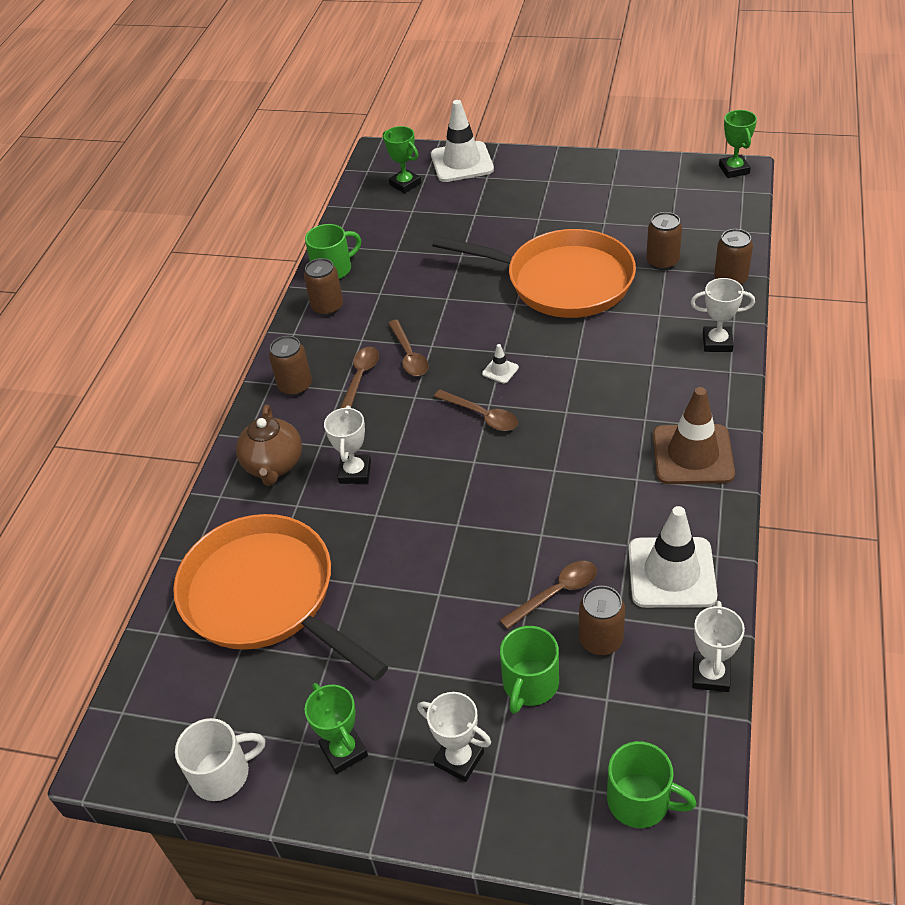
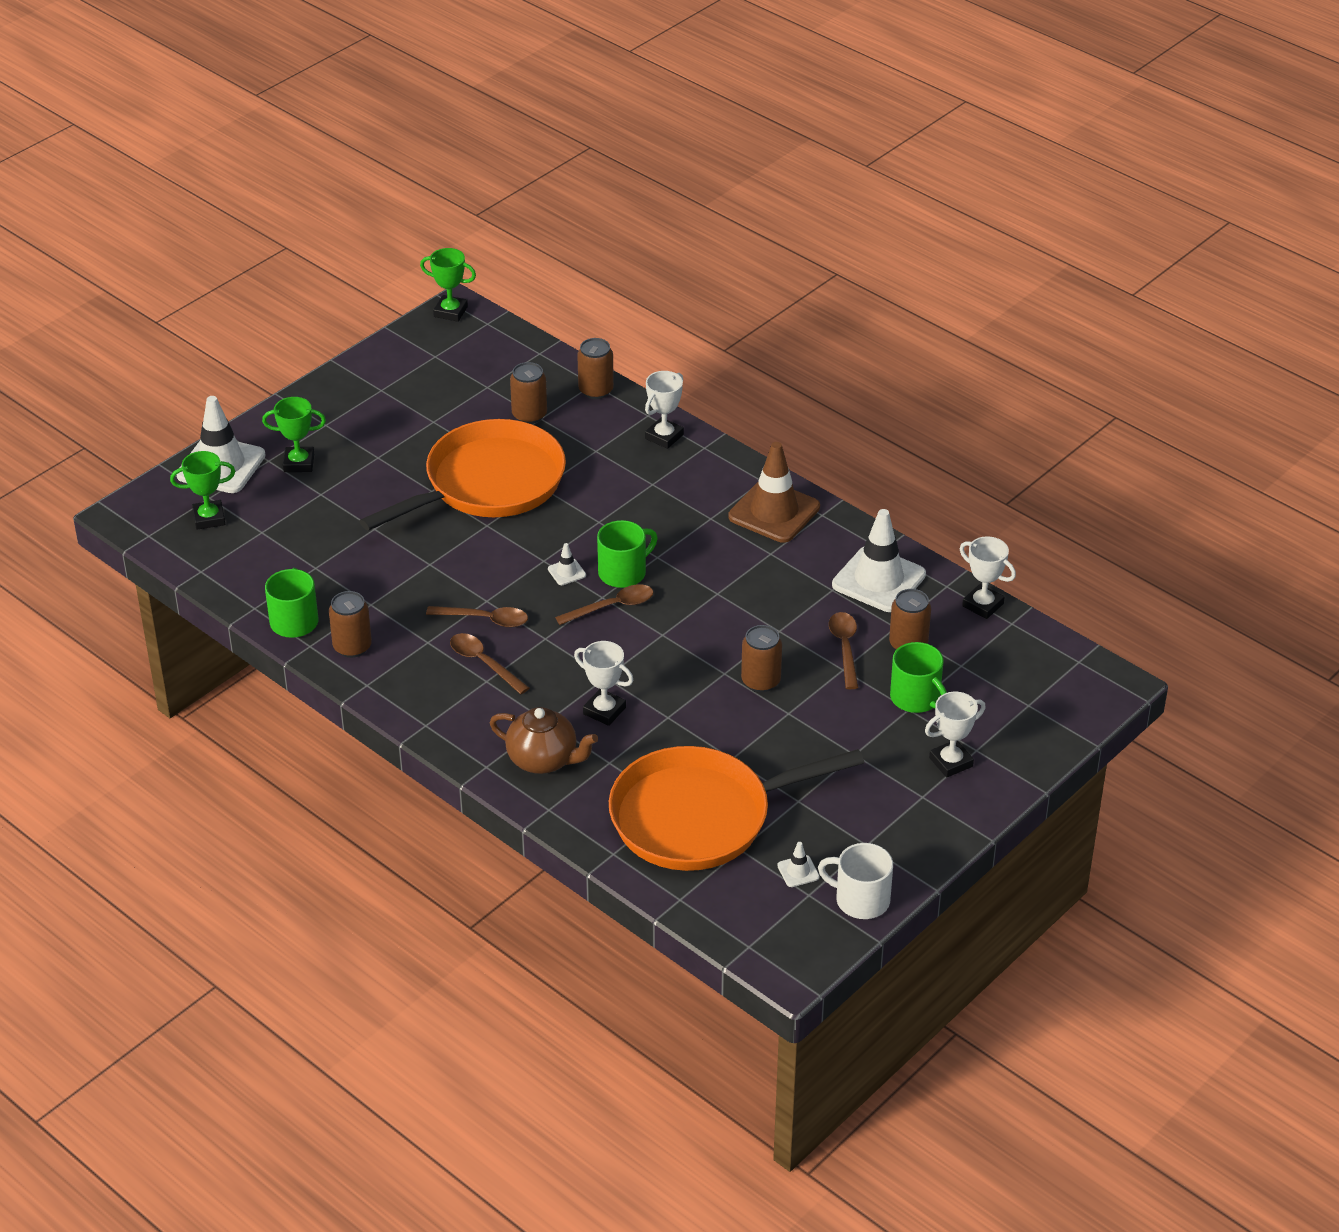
camera: 65 degrees left, 5 degrees down
white mug [175,718,265,801] -> white mug turned 75 degrees counterclockwise [818,843,893,919]
brown can [269,336,312,396] -> brown can moved to [741,625,782,692]
green trophy [305,683,368,774] -> green trophy moved to [262,397,326,472]
green mug [607,741,697,828] -> green mug moved to [597,520,658,588]
none -> white traffic cone [777,842,820,887]

